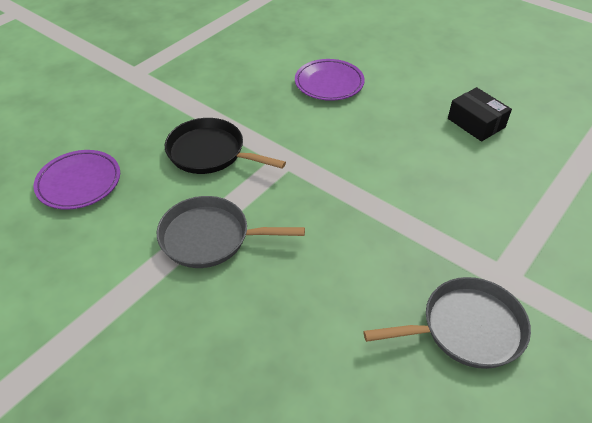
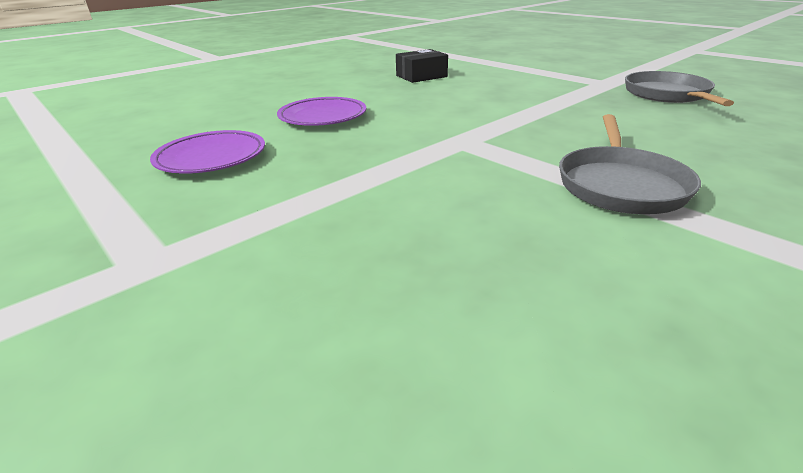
camera: 80 degrees left, 15 degrees down
purple plate [33,150,120,210] -> purple plate moved to [150,130,265,174]
black pan [165,118,286,174] -> none

